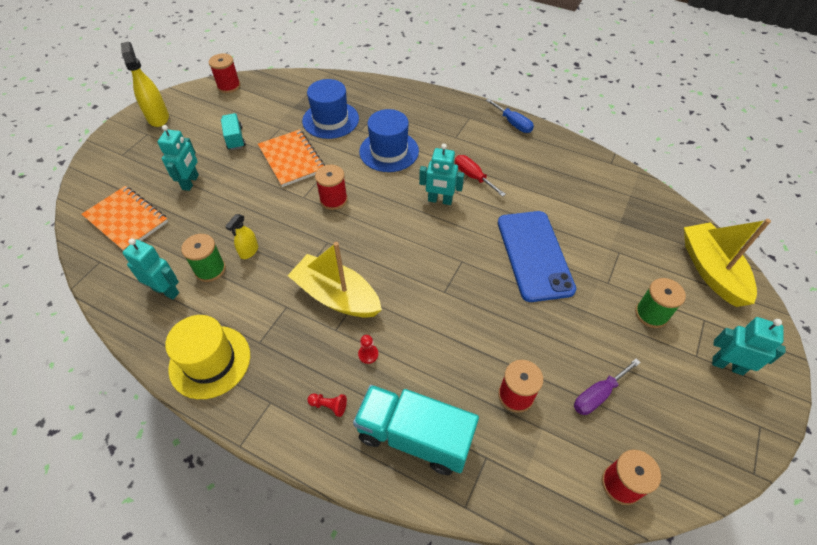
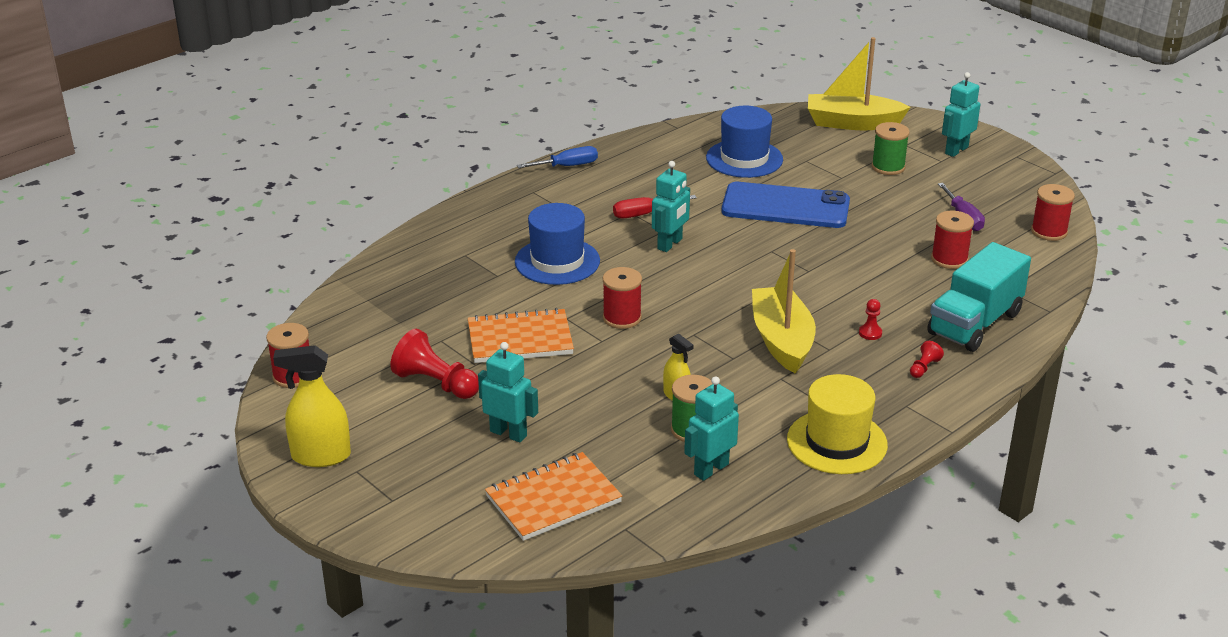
camera: 70 degrees left, 20 degrees down
turquoise truck [221,113,246,150] -> red pawn [390,329,479,399]
yellow boat [287,242,382,318] -> yellow boat turned 120 degrees clockwise [752,249,816,374]
blue hat [302,79,359,139] -> blue hat moved to [706,106,783,178]

